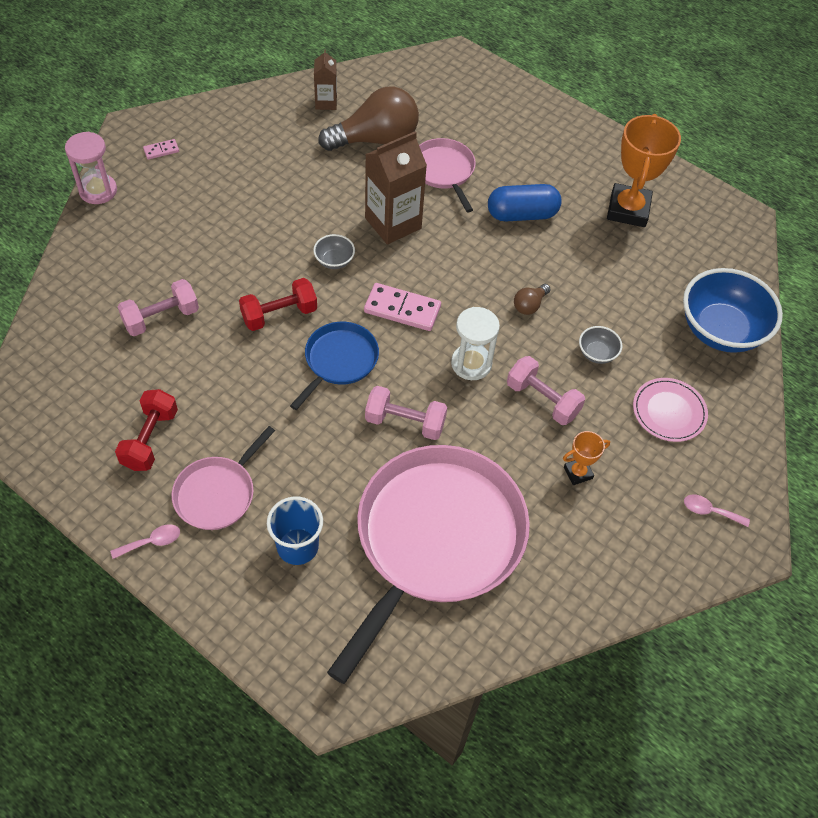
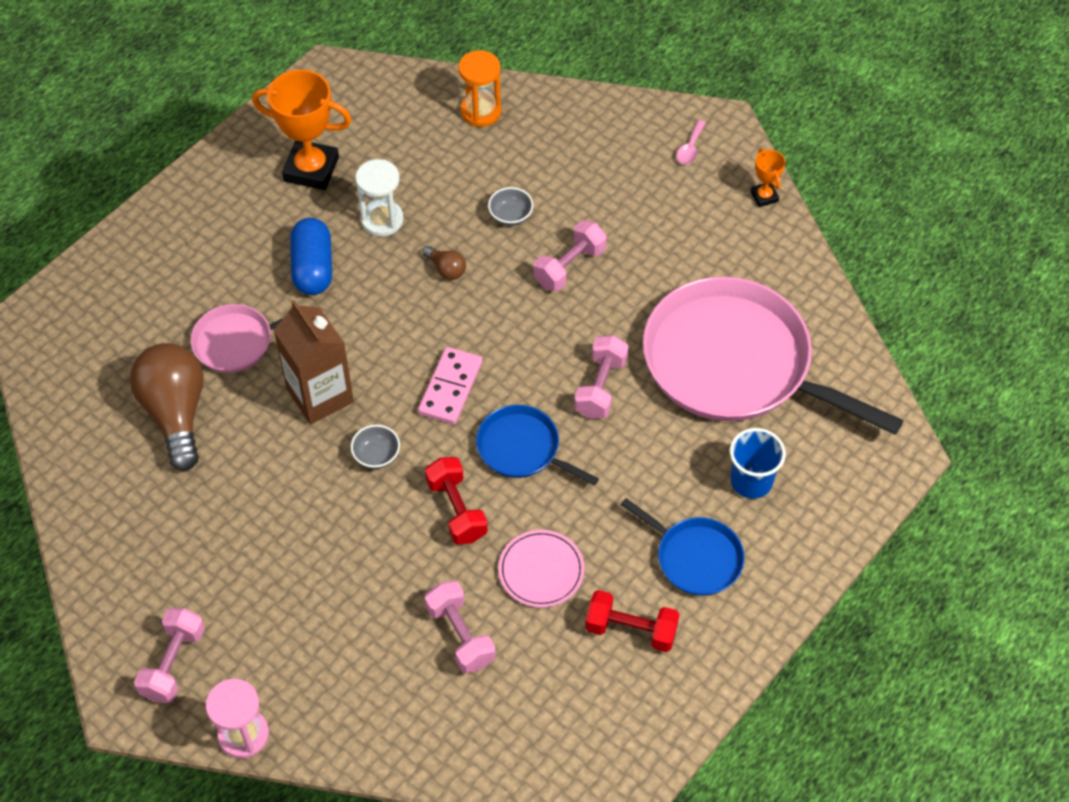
camera: 85 degrees left, 0 degrees up
pink spoon [110,524,180,559] -> none
pink domino [143,139,179,160] -> pink dumbbell [134,608,205,703]
pink pan [172,426,275,530] -> blue pan [621,498,745,596]
brown carton [314,49,337,110] -> none
white hourglass [451,307,500,380] -> white hourglass moved to [355,159,404,237]
orange trophy [563,431,610,485] -> orange trophy moved to [750,149,786,207]
pink plate [633,378,708,442] -> pink plate moved to [498,530,584,608]
blue bowl [683,268,783,353] -> orange hourglass [458,50,502,127]

